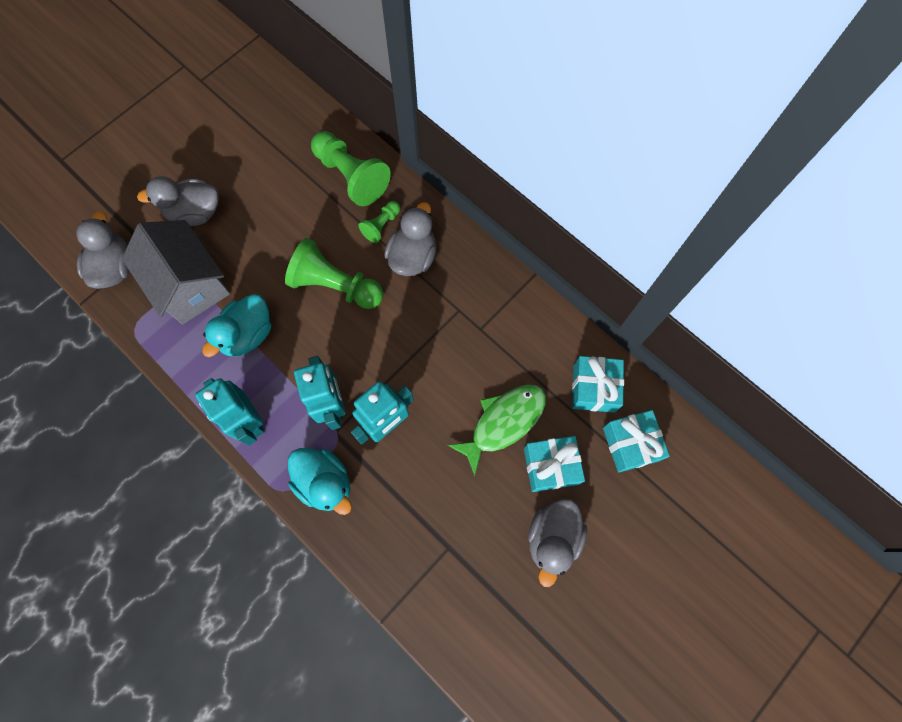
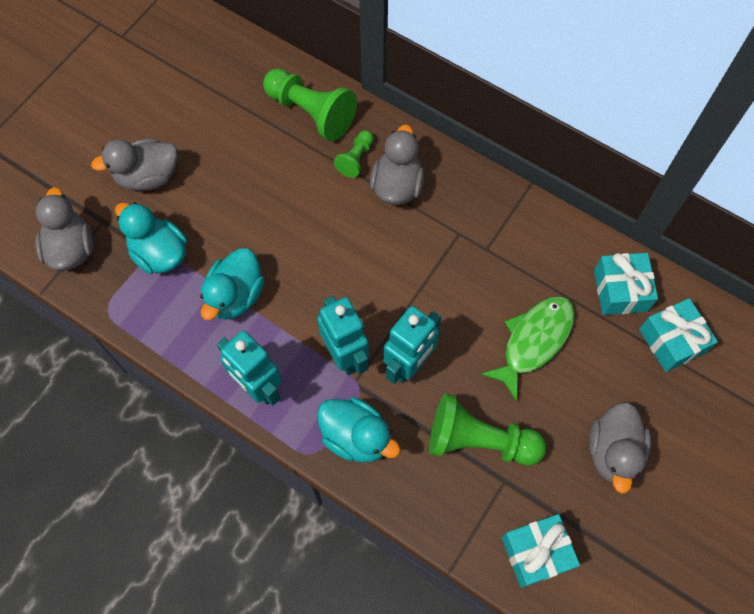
camera: 10 degrees left, 5 degrees down
grey house [122,220,230,325] -> turquoise duck [115,202,187,274]
green pawn [285,238,383,309] -> green pawn moved to [429,393,546,466]
turquoise gift [524,436,585,492] -> turquoise gift moved to [502,514,580,588]

